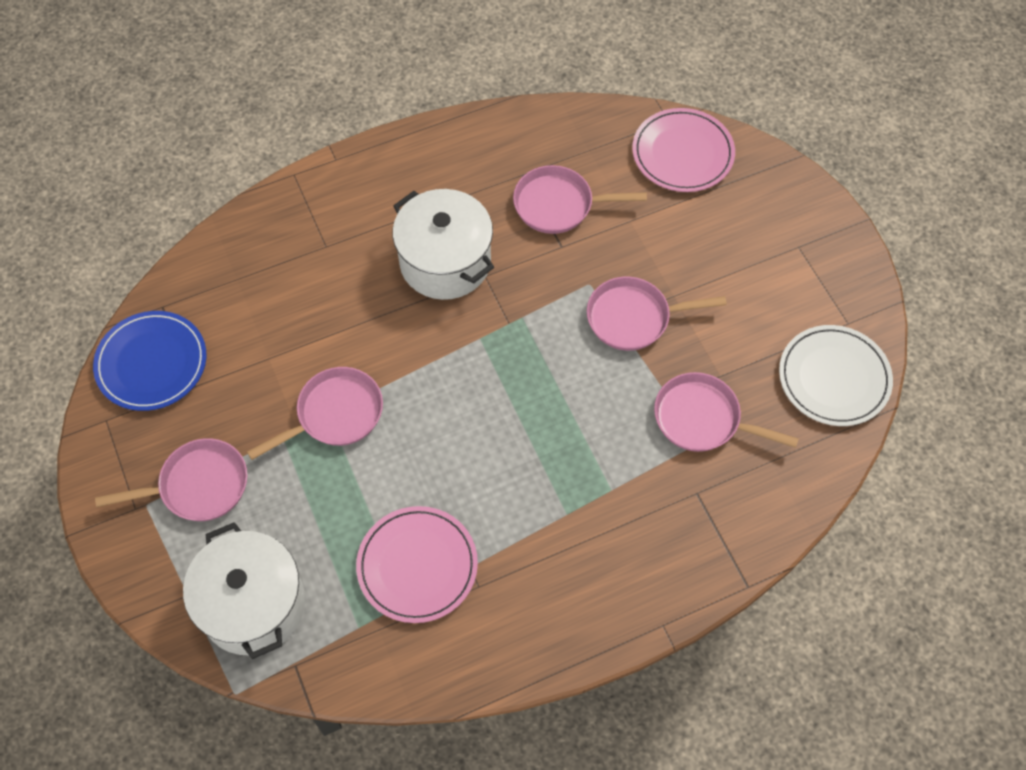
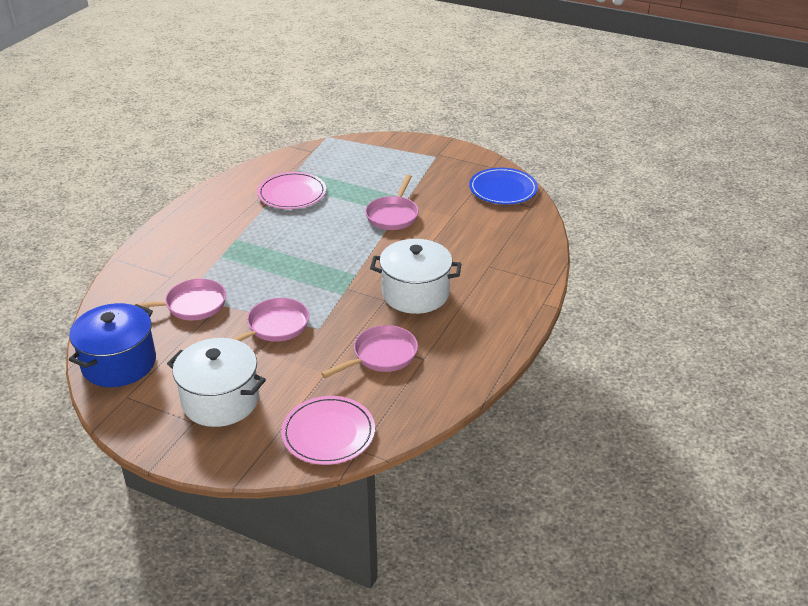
camera: 140 degrees right, 25 degrees down
pink pan [95,438,248,521] -> none
white pot [183,522,305,659] -> white pot moved to [167,338,266,427]
white plate [779,325,893,426] -> blue pot [69,303,156,387]

